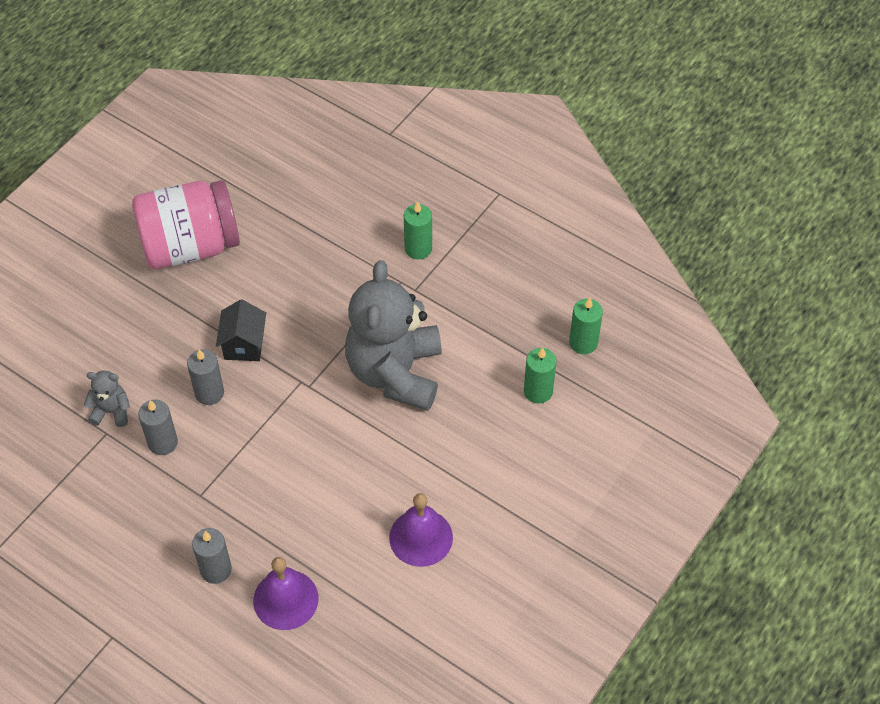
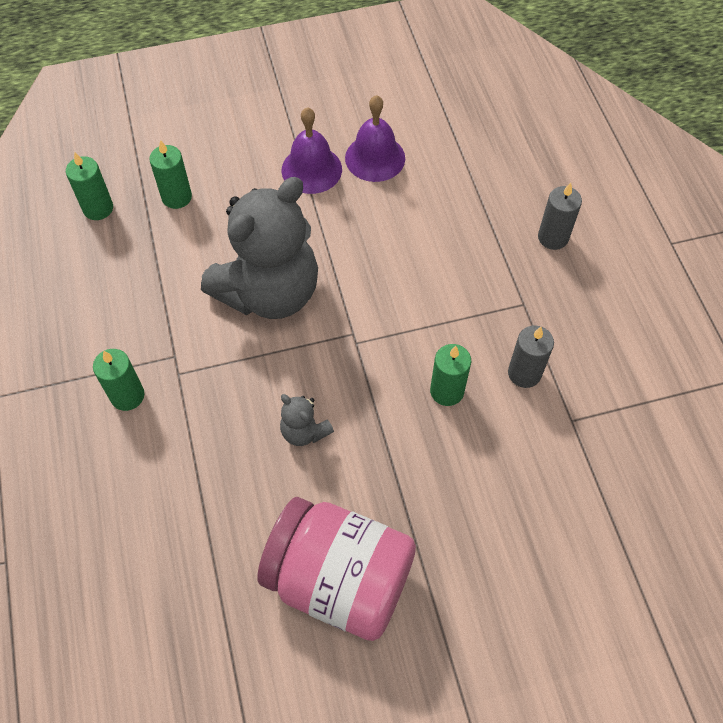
camera: 140 degrees left, 5 degrees up
grey teddy bear [84,370,130,427] -> grey teddy bear moved to [280,394,334,446]
grey candle [187,349,224,405] -> green candle [430,344,471,406]
black house [216,299,266,361] -> none
purple bell [253,557,318,630] -> purple bell moved to [282,107,342,194]

